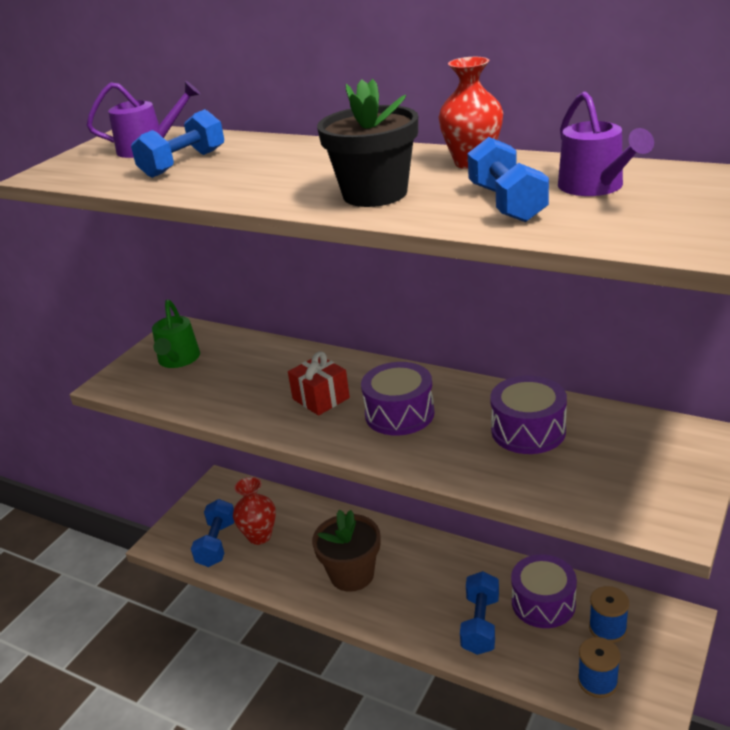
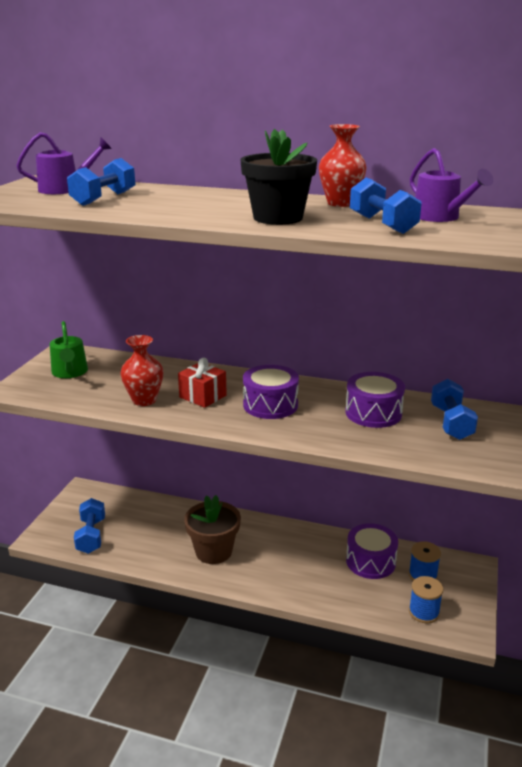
camera: 15 degrees left, 5 degrees down
red vase [233,477,276,545] -> red vase moved to [120,335,164,406]
blue dumbbell [460,571,499,655] -> blue dumbbell moved to [431,379,478,440]

